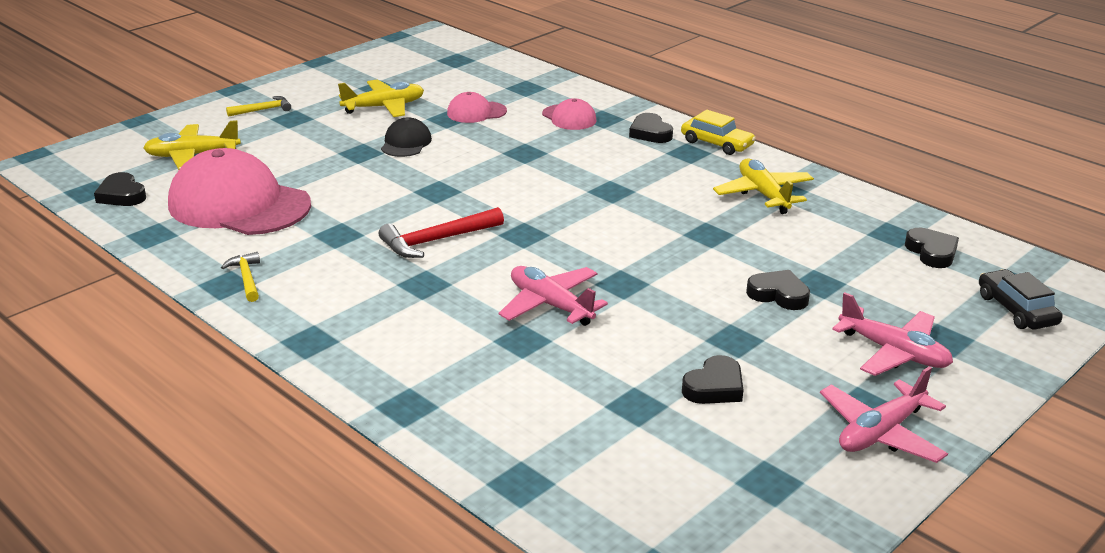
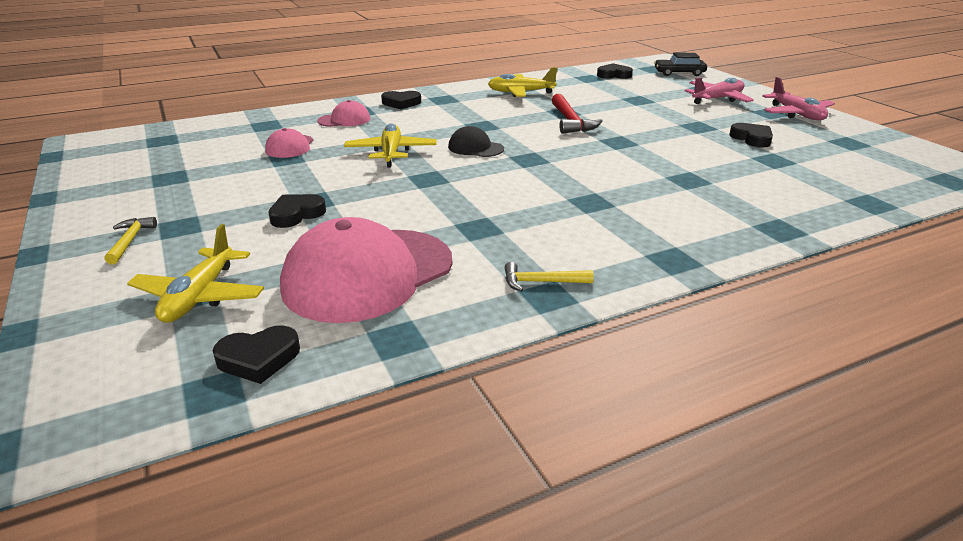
camera: 70 degrees left, 0 degrees up
yellow plane [338,79,424,117] -> yellow plane moved to [344,123,437,168]
red hammer [379,207,504,258] -> red hammer moved to [552,94,603,134]
black cap [381,117,432,157] -> black cap moved to [448,126,504,157]
pink plane [499,266,608,326] -> none
yellow car [681,110,756,155] -> none
black heart [746,270,810,310] -> black heart moved to [268,194,326,228]

